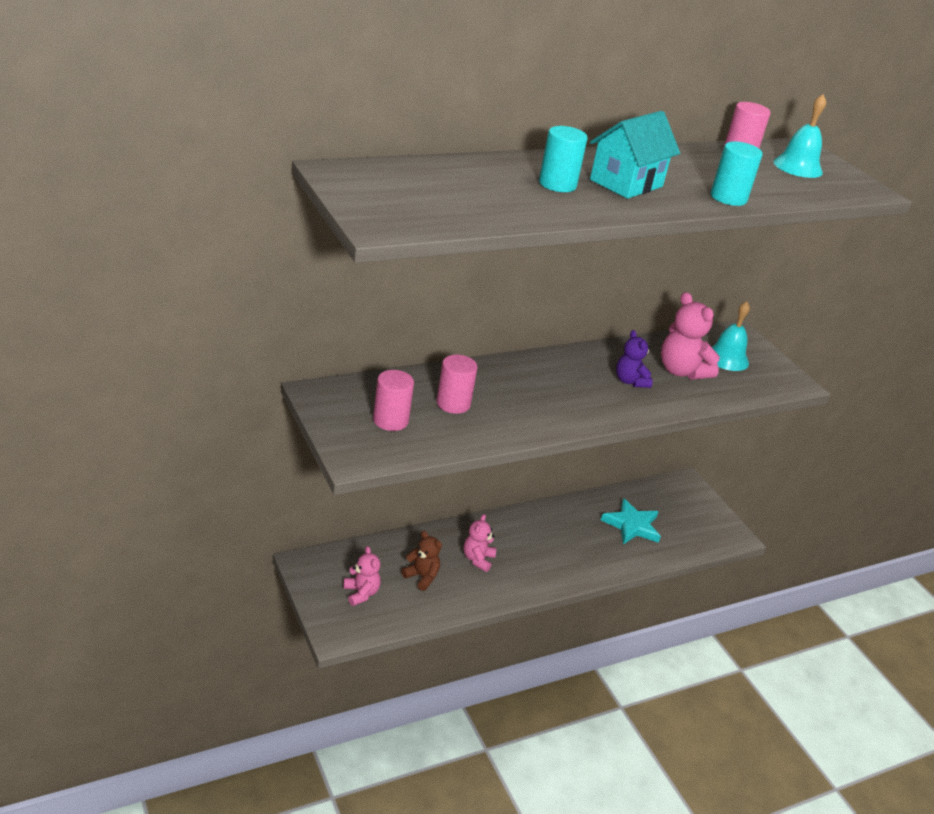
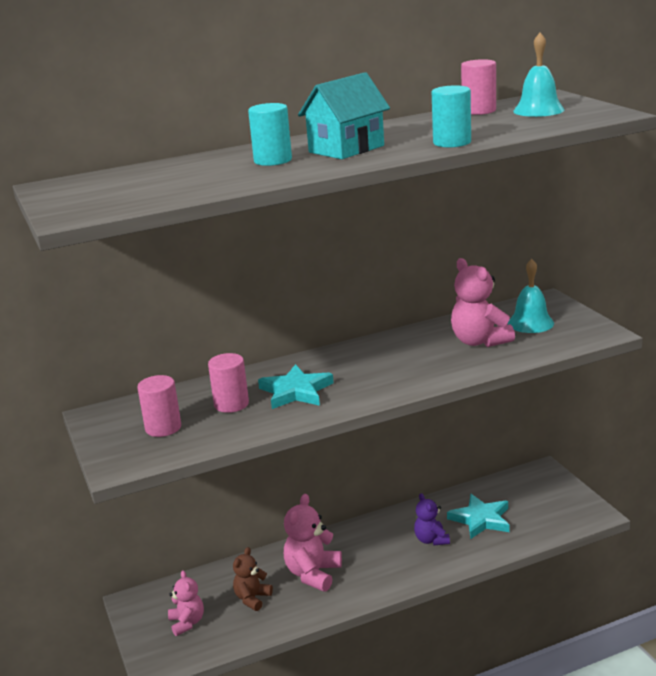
camera: 10 degrees right, 10 degrees down
brown teddy bear [401,531,442,591] -> brown teddy bear turned 105 degrees counterclockwise [233,547,273,611]
pink teddy bear [464,514,496,572] -> pink teddy bear [284,494,342,592], size x1.59
purple teddy bear [616,330,652,388] -> purple teddy bear moved to [414,493,450,545]
none -> turquoise star [258,364,334,409]

